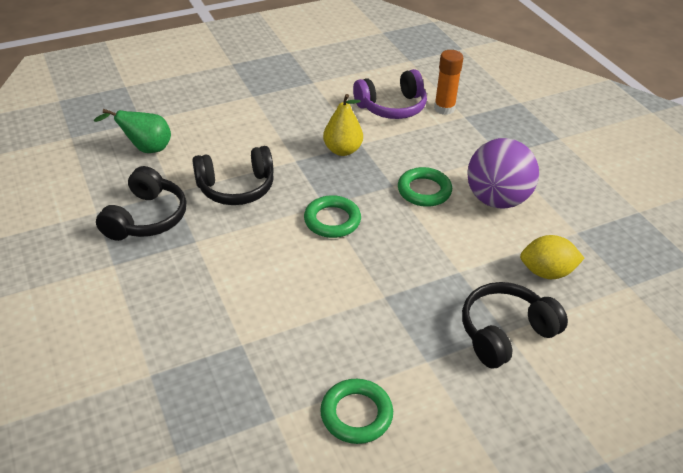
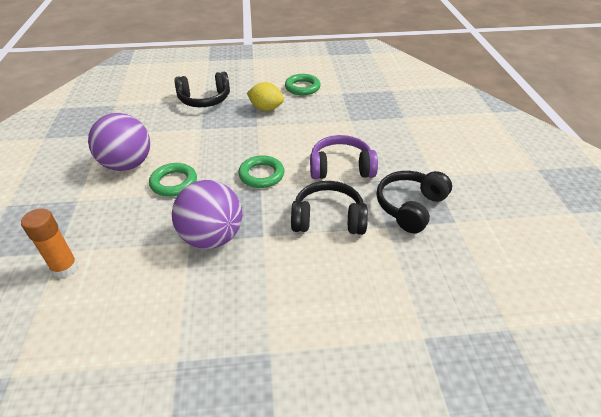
camera: 160 degrees left, 0 degrees up
green pear [93,109,171,153] -> none
yellow pear [323,94,363,156] -> purple ball [172,180,242,249]
purple headphones [353,69,427,119] -> purple headphones moved to [310,135,378,179]
yellow lemon [520,235,585,279] -> yellow lemon moved to [247,82,284,111]

